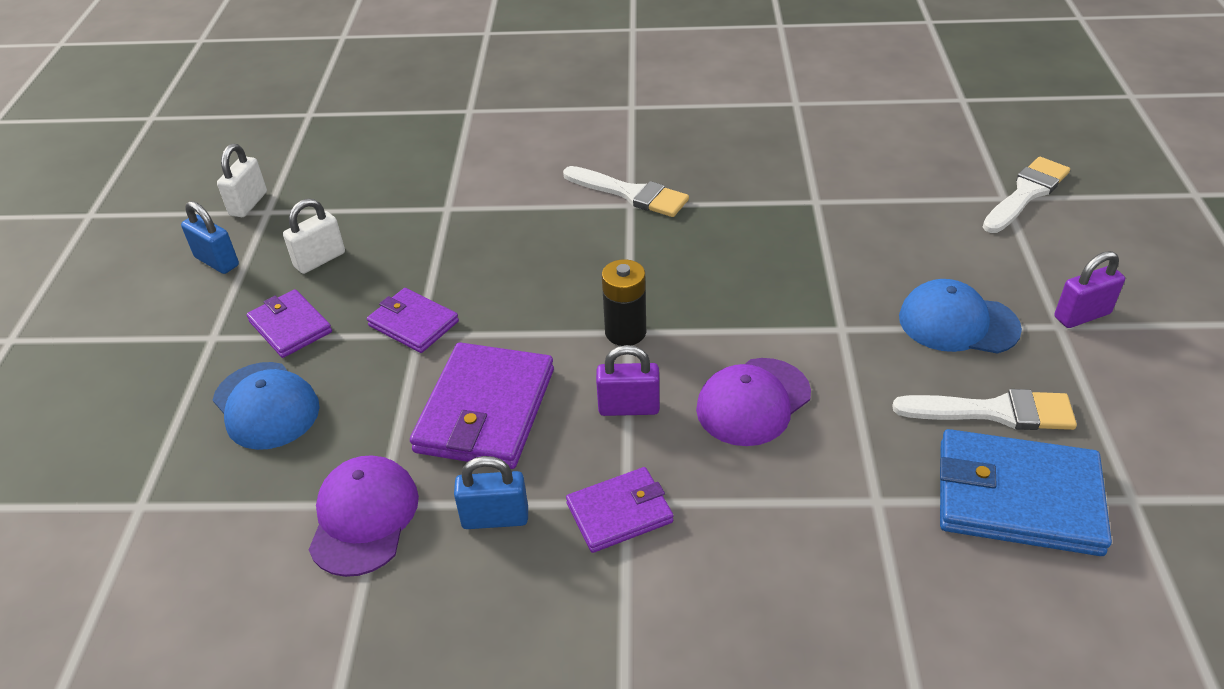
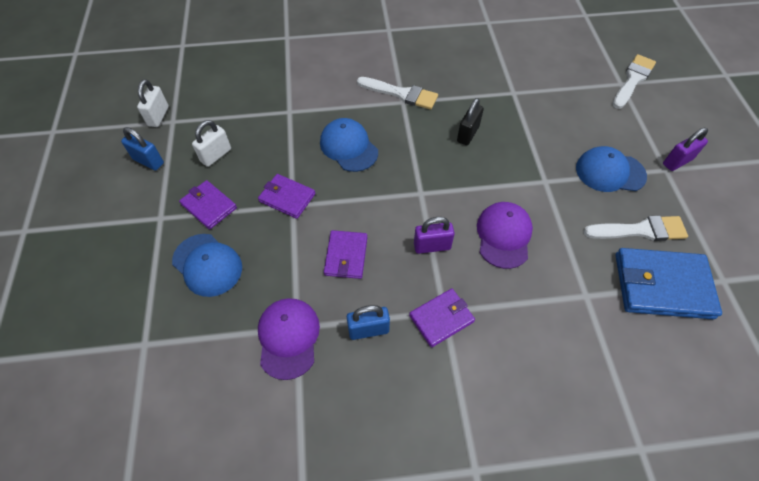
camera: 10 degrees left, 15 degrees up
purple wallet [410,342,554,469] -> purple wallet [324,230,368,279], size x0.58
black battery [602,259,646,346] -> none
purple cap [696,358,811,446] -> purple cap turned 150 degrees clockwise [477,202,533,269]
none -> blue cap [320,118,378,172]
none -> black padlock [457,98,484,145]

